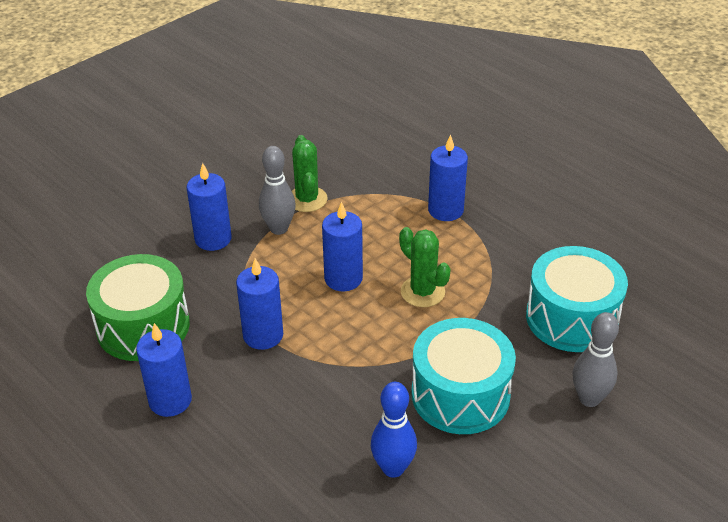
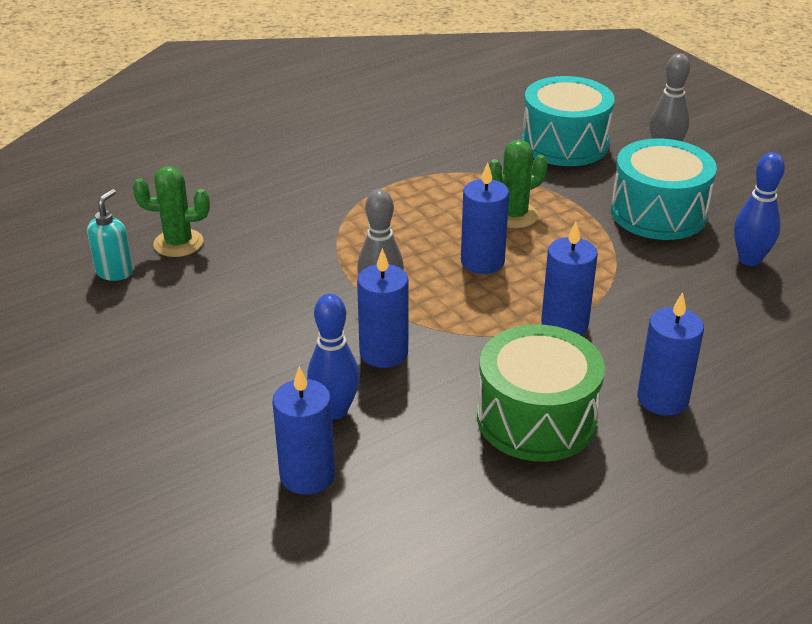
camera: 80 degrees left, 5 degrees down
green cactus [292,135,327,212] -> green cactus moved to [133,166,210,257]
blue candle [428,134,468,221] -> blue candle moved to [272,366,335,495]
none -> turquoise soap dispenser [87,189,133,281]
none -> blue bowling pin [307,294,360,419]

